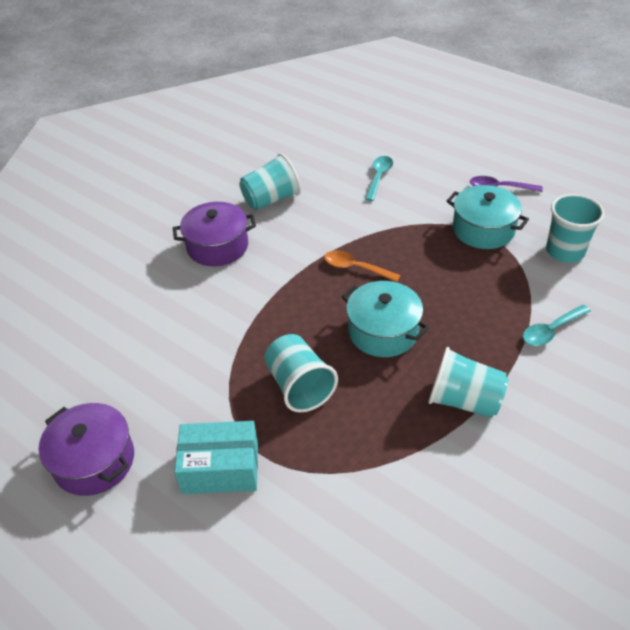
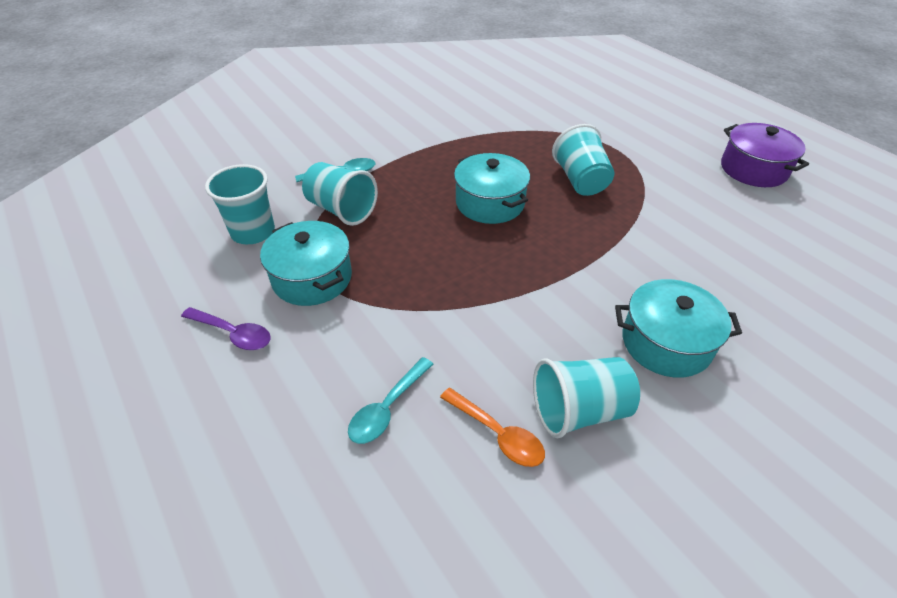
camera: 165 degrees left, 0 degrees up
purple pot [173,202,256,266] -> turquoise pot [615,279,742,378]
turquoise box [174,421,258,494] -> none
orange spoon [324,250,401,282] -> orange spoon moved to [440,388,545,467]
turquoise cup [428,347,509,418] -> turquoise cup moved to [302,162,378,226]

